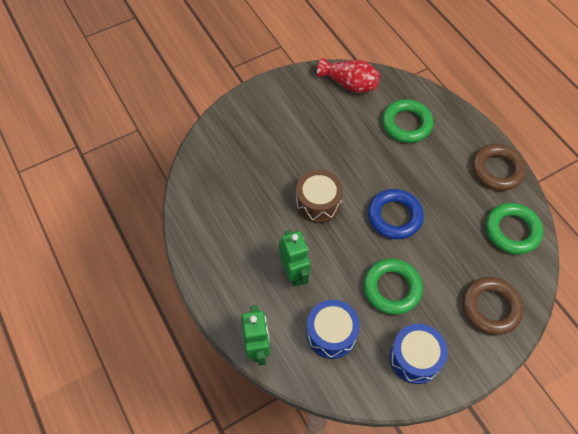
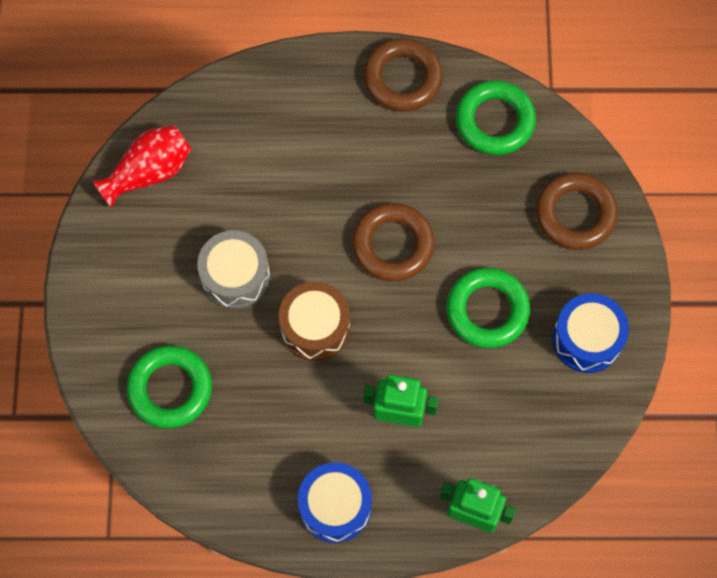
camera: 60 degrees left, 10 degrees up
blue drum [306,300,360,359] -> blue drum moved to [298,462,372,543]
blue ring [368,189,424,239] -> brown ring [352,203,435,282]
green ring [382,99,433,143] -> green ring moved to [126,345,212,429]
none -> grey drum [197,230,270,309]

